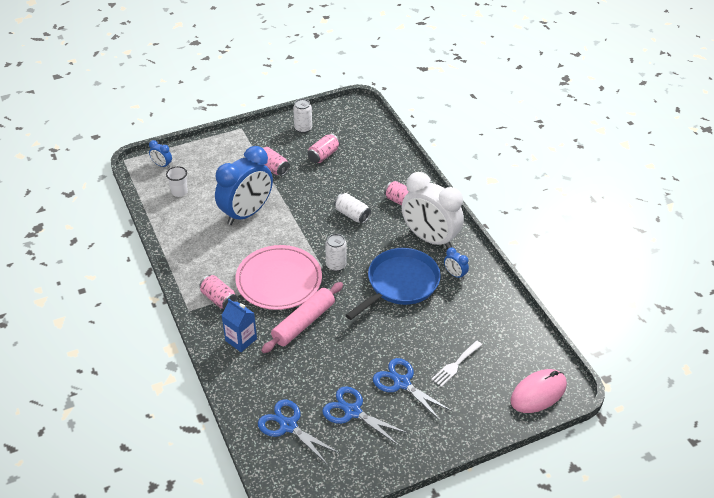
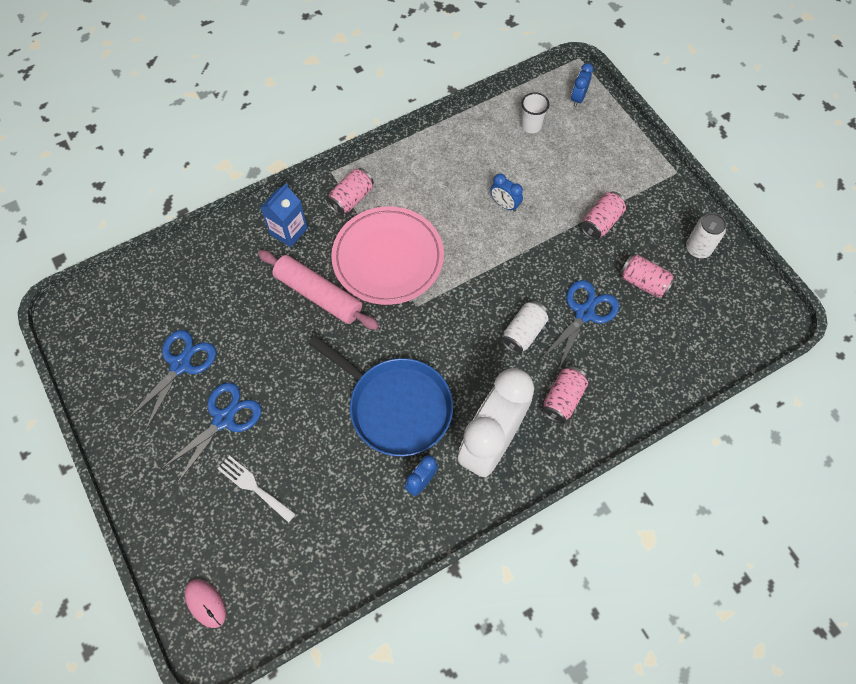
camera: 85 degrees right, 20 degrees up
blue clock [215,146,273,225] -> blue clock [490,173,523,212], size x0.40
blue scissors [258,400,339,465] -> blue scissors moved to [540,280,619,371]
white can [325,234,347,271] -> none
pink mouse [510,369,567,413] -> pink mouse [185,579,226,628], size x0.58

